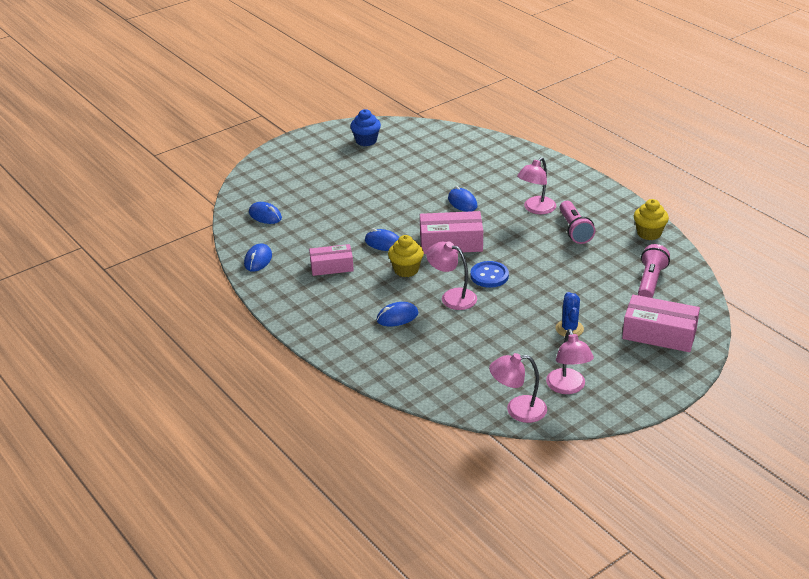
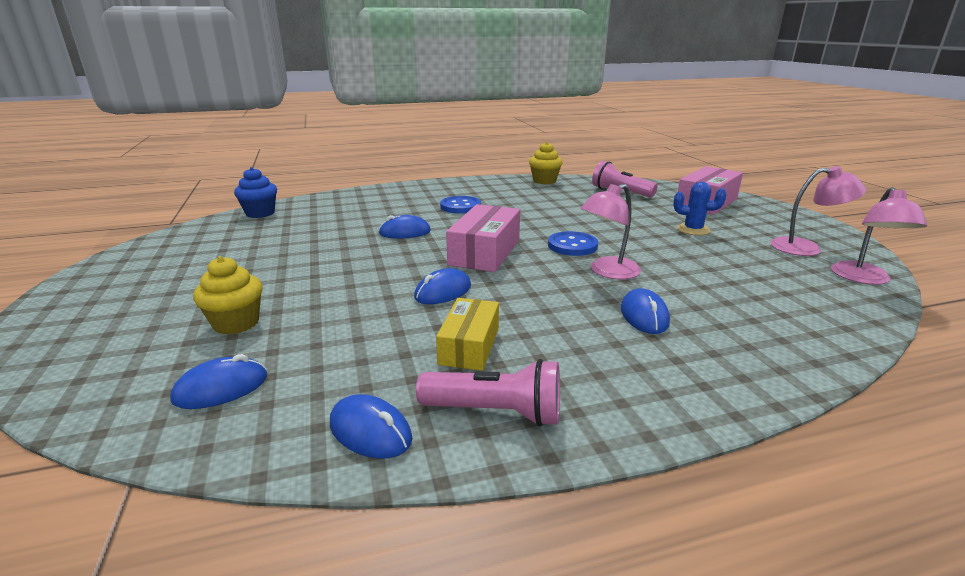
camera: 70 degrees left, 10 degrees down
pink box [309,244,354,276] -> yellow box [436,298,499,371]
blue cupcake [350,109,381,146] -> blue cupcake moved to [234,167,277,218]
yellow cupcake [388,235,424,277] -> yellow cupcake moved to [193,256,263,335]
pink lamp [517,157,556,214] -> blue button [440,196,481,214]
pink flashlight [559,201,595,244] -> pink flashlight moved to [416,359,560,426]

